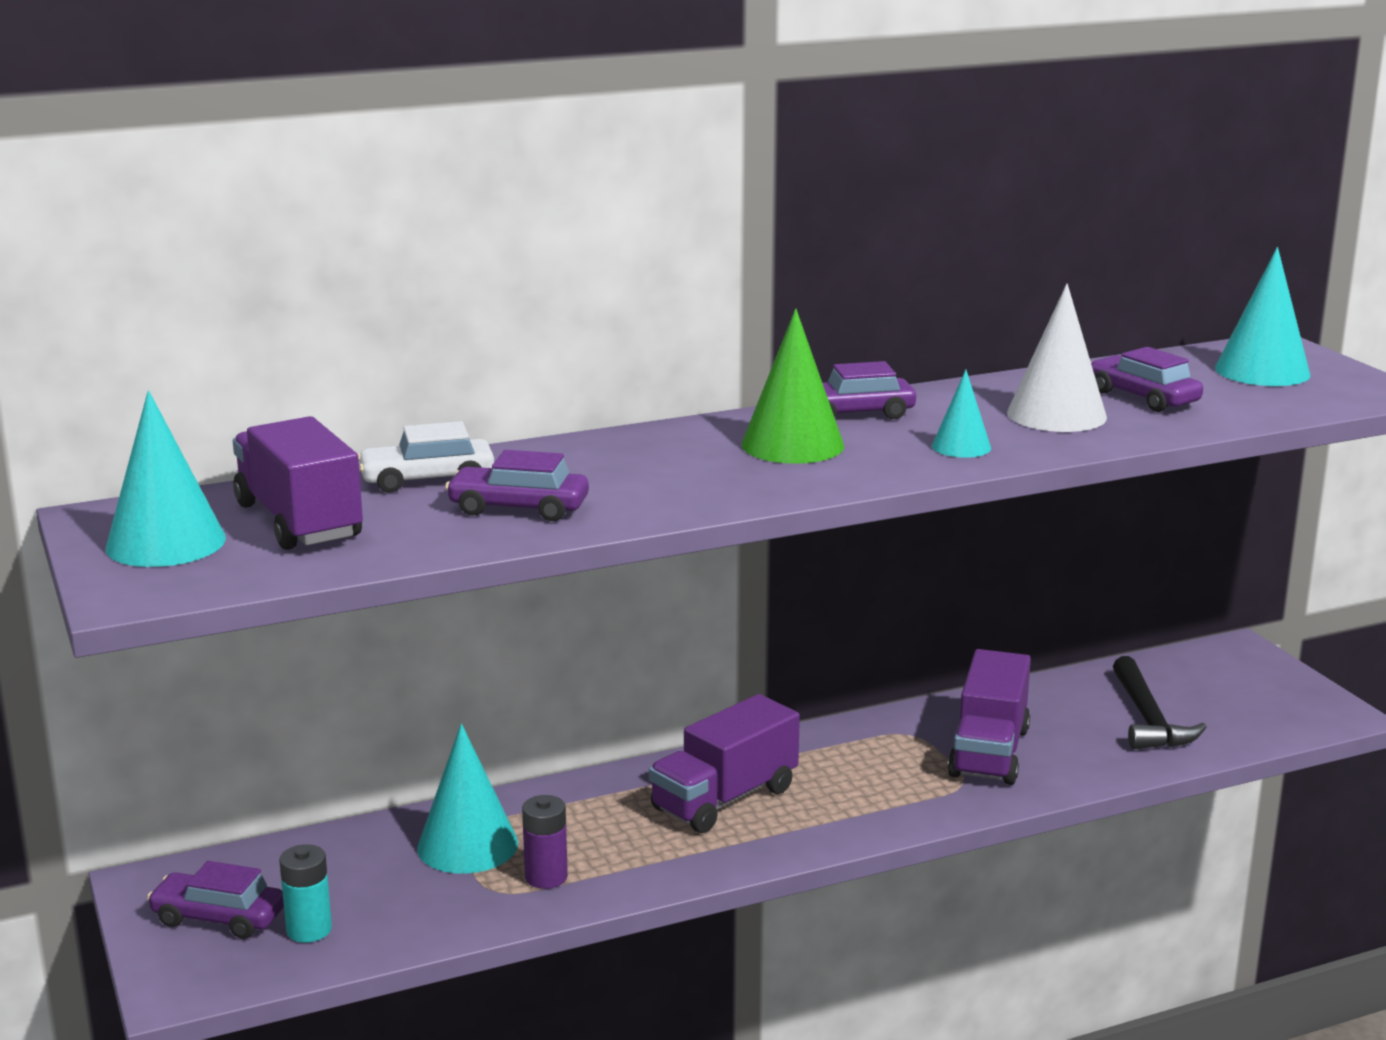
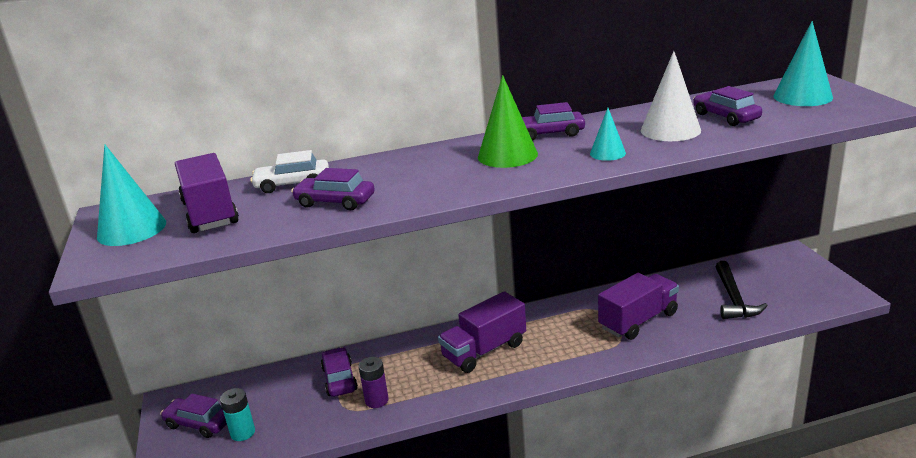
camera: 10 degrees right, 5 degrees up
turquoise cone [417,724,518,874] -> purple car [321,347,358,397]
purple truck [948,649,1031,785] -> purple truck turned 150 degrees counterclockwise [598,273,679,340]

